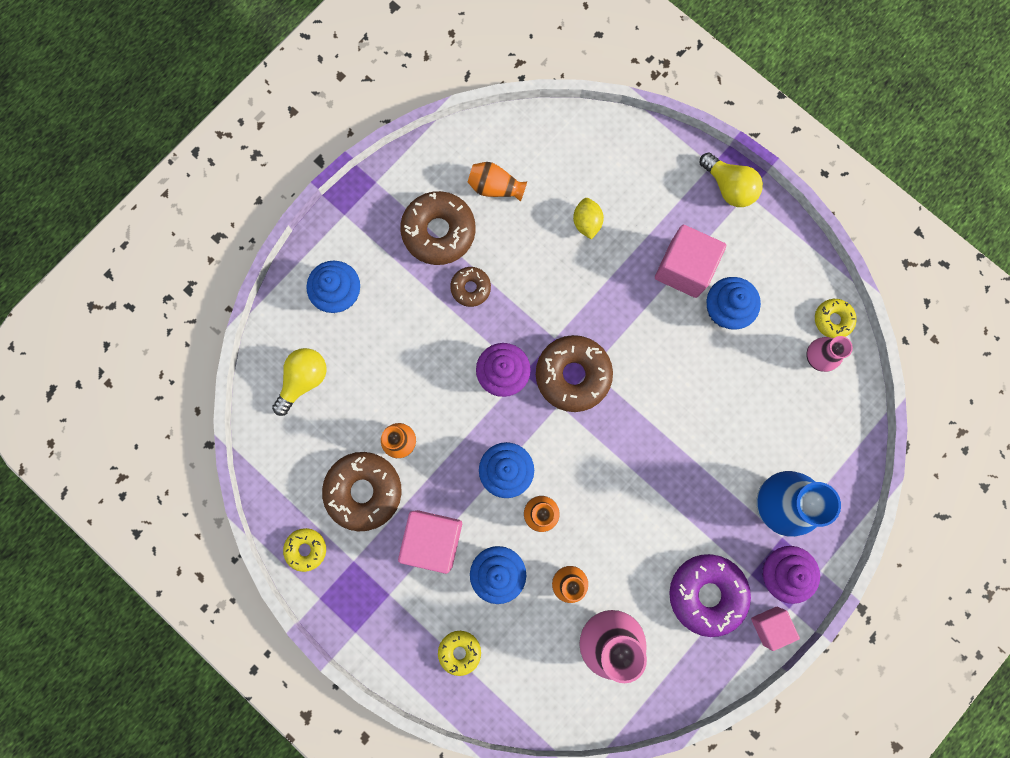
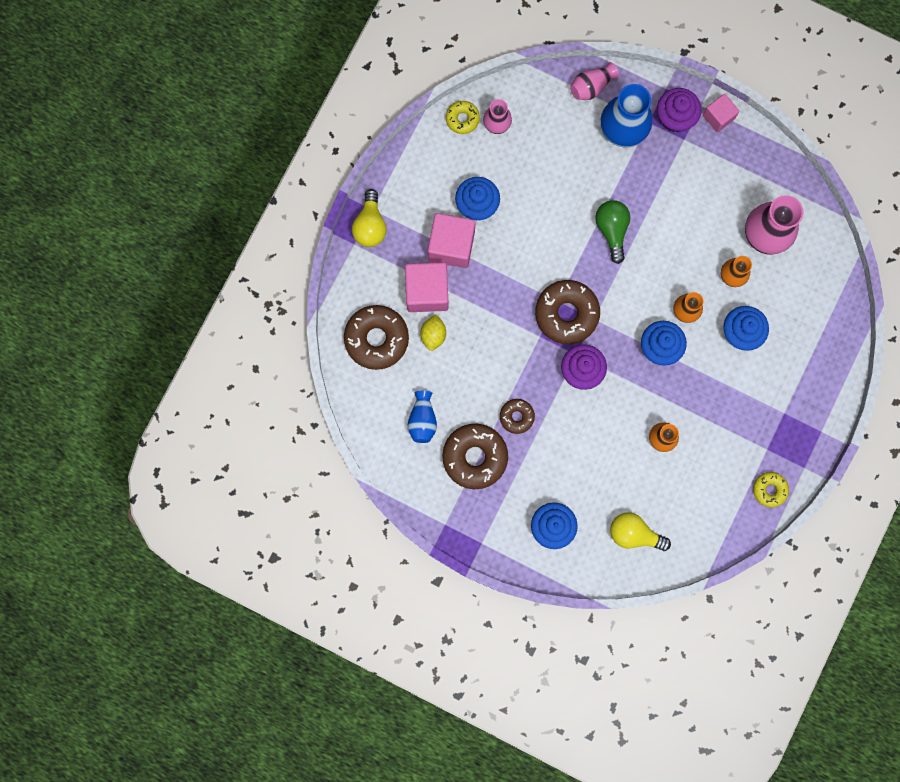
camera: 105 degrees left, 0 degrees up
brown donut [322,452,402,531] -> brown donut moved to [344,305,409,370]
pink cube [398,510,462,574] -> pink cube moved to [405,262,448,312]
yellow donut [438,631,481,676] -> none
orange vase [467,162,527,202] -> blue vase [407,391,437,443]
yellow lemon [573,198,604,240] -> yellow lemon turned 60 degrees counterclockwise [420,314,446,351]
purple donut [669,554,751,637] -> none
yellow light bulb [700,152,763,207] -> yellow light bulb turned 150 degrees clockwise [352,189,387,247]
none -> pink vase [570,62,619,100]
none -> green light bulb [595,200,630,264]

